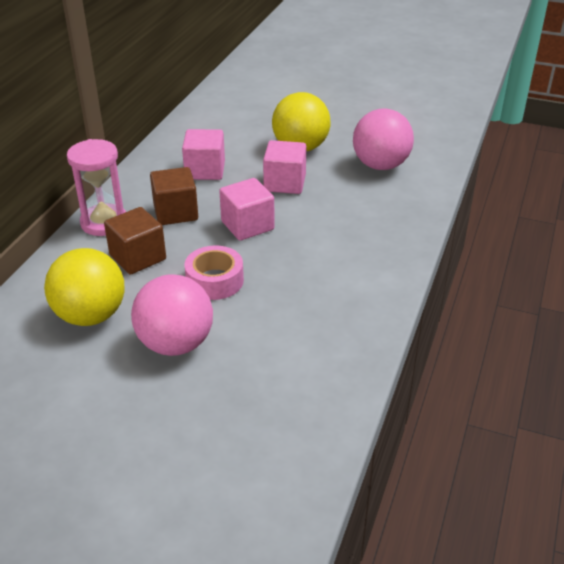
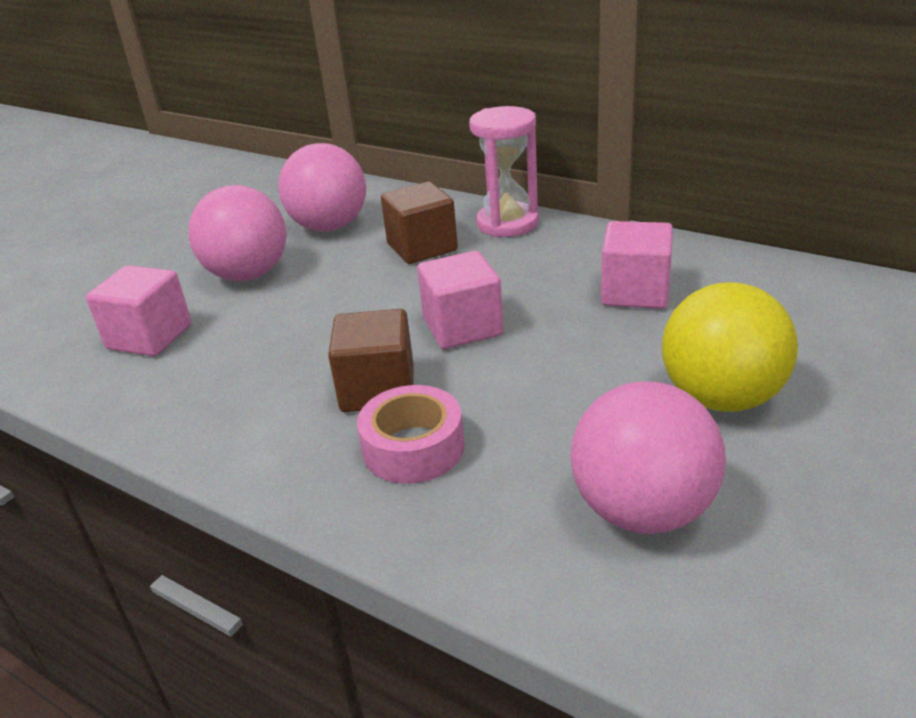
camera: 105 degrees right, 5 degrees down
yellow ball [44,248,124,326] -> pink ball [279,143,366,232]
brown cube [150,167,198,225] -> brown cube moved to [328,309,414,412]
pink tape [184,246,244,300] -> pink tape moved to [357,385,464,484]
pink cube [263,140,306,194] -> pink cube moved to [86,265,191,356]

